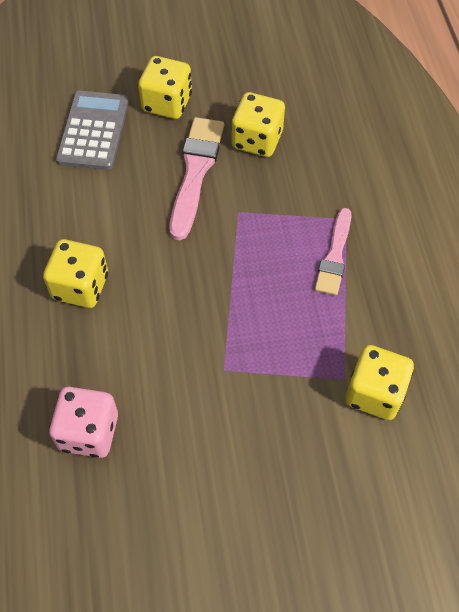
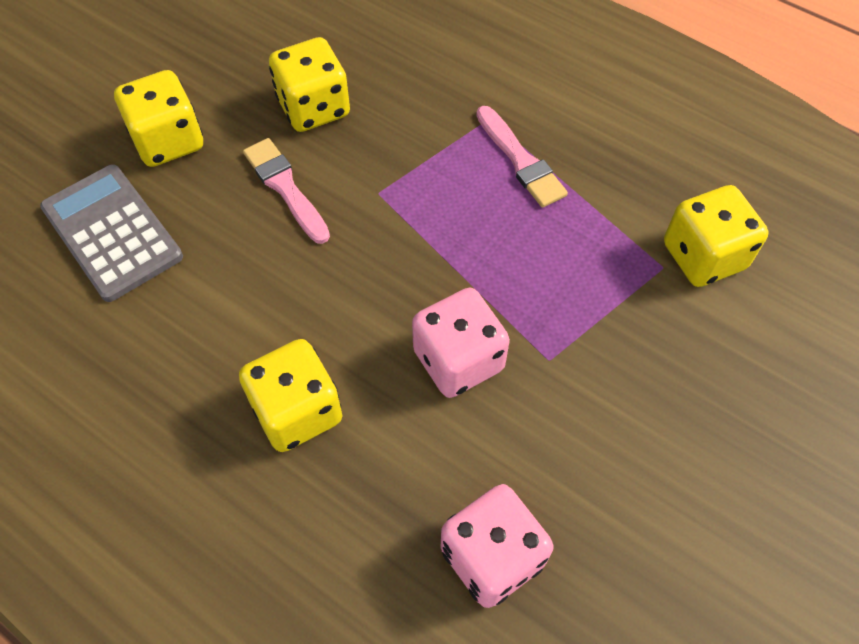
camera: 45 degrees left, 0 degrees up
pink brush [170,117,224,240] -> pink brush [243,138,330,244], size x0.66
none -> pink dice [412,288,510,398]

